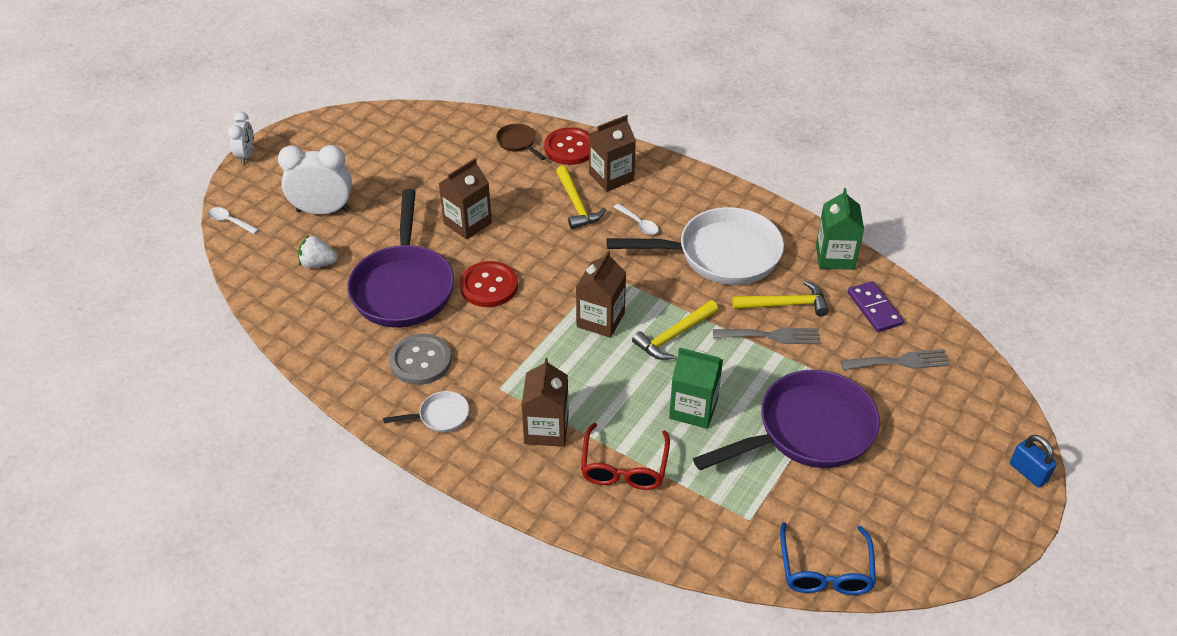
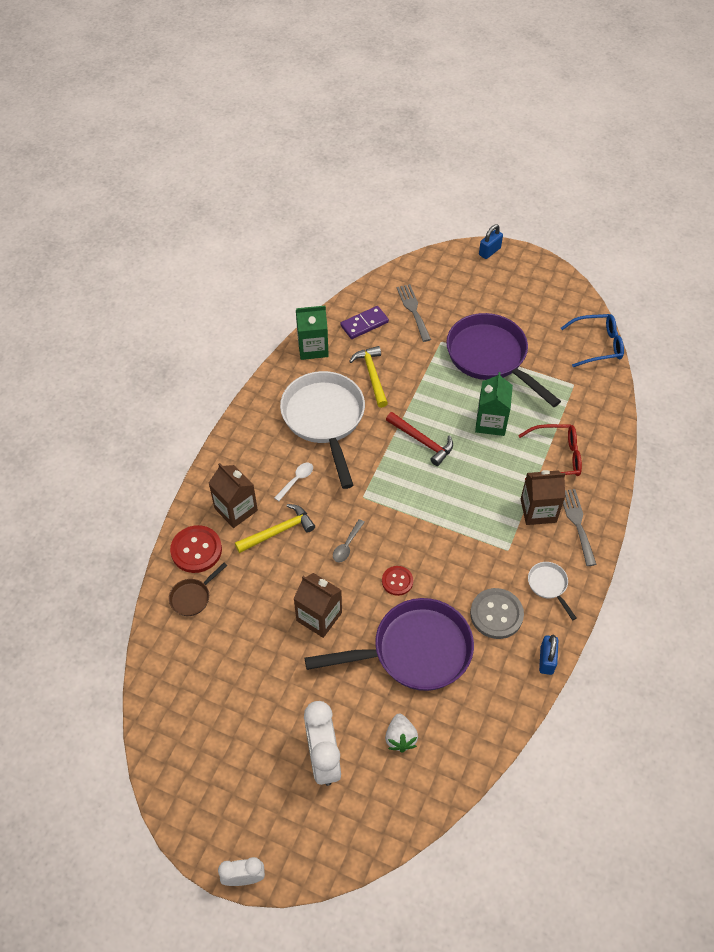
camera: 100 degrees left, 10 degrees up
white spoon [208,207,259,234] -> none
red button [460,261,518,307] -> red button [382,566,413,596], size x0.61
brown carton [576,251,626,338] -> none
yellow hammer [632,300,718,360] -> red hammer [386,412,453,466]
grey fork [713,328,820,344] -> grey fork moved to [563,489,597,566]
none -> grey spoon [333,519,365,563]
none -> blue padlock [539,634,558,675]

